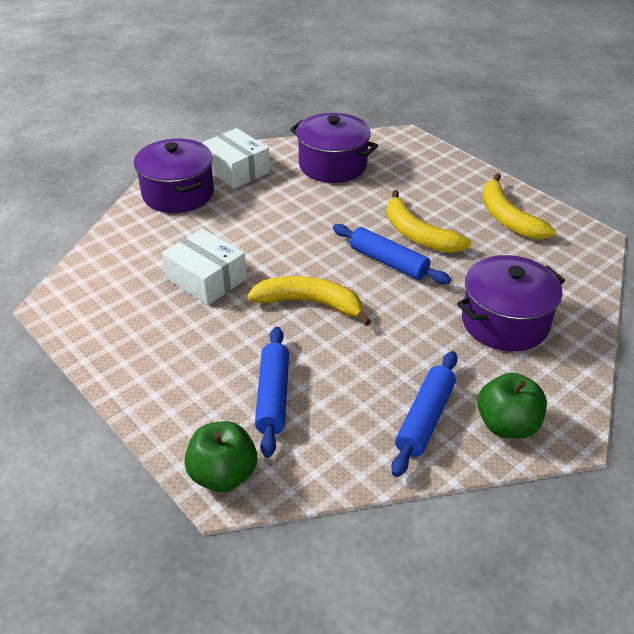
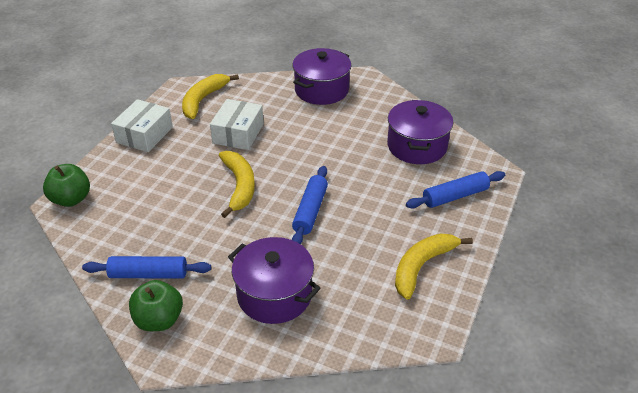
camera: 65 degrees right, 0 degrees up
white box [202,128,270,189] -> white box moved to [111,99,173,152]
blue rolling pin [255,327,289,458] -> blue rolling pin moved to [406,171,505,208]
yellow banana [386,190,471,253] -> yellow banana moved to [182,74,239,119]

